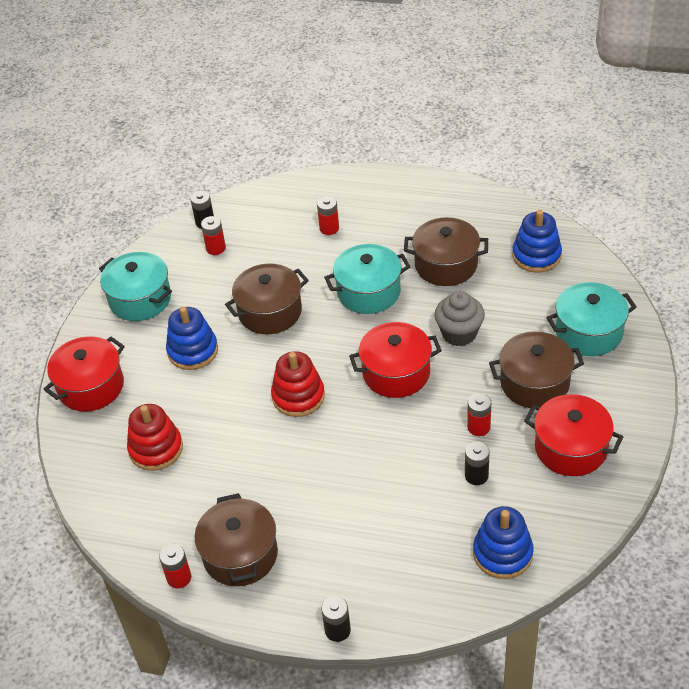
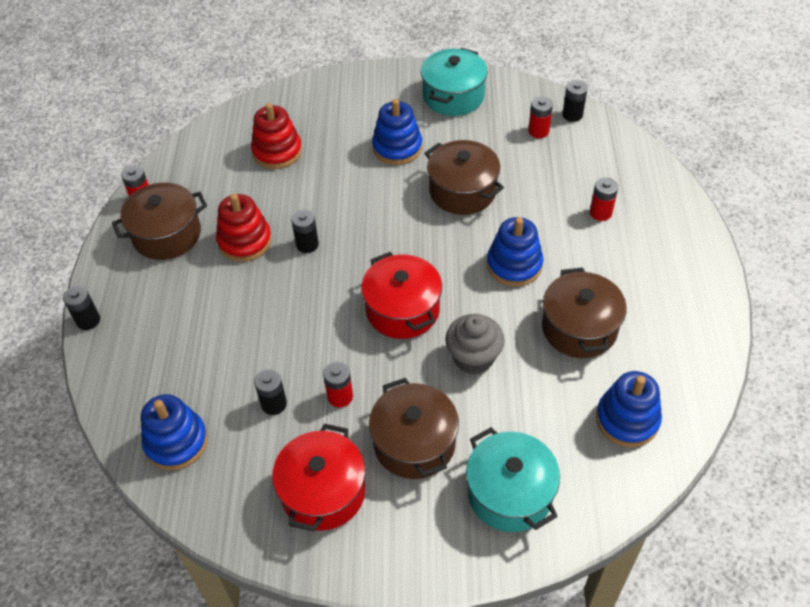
camera: 75 degrees right, 5 degrees up
red pot [43,336,125,411] -> none
red stacking toy [271,351,325,417] -> red stacking toy moved to [216,194,272,262]
turquoise pot [324,244,410,314] -> blue stacking toy [487,217,543,286]
none -> black battery [291,209,319,253]

